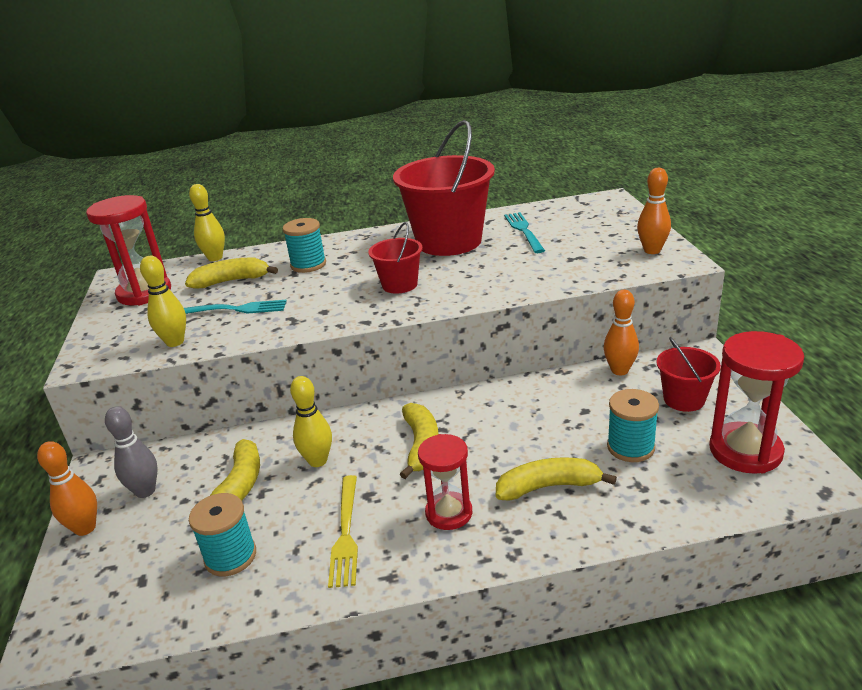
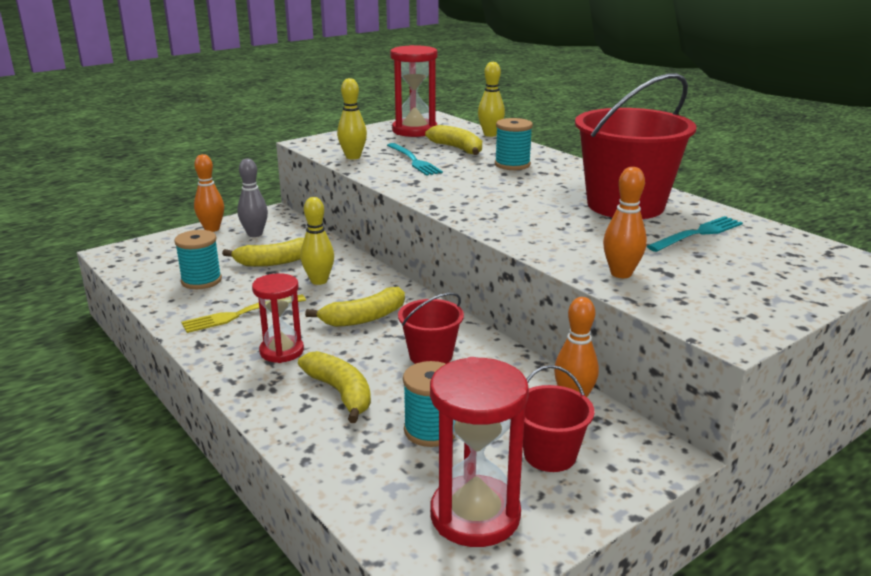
camera: 60 degrees right, 5 degrees down
red bucket [368,222,423,294] -> red bucket moved to [398,293,464,364]
orange bowling pin [637,168,671,254] -> orange bowling pin moved to [603,167,647,278]

